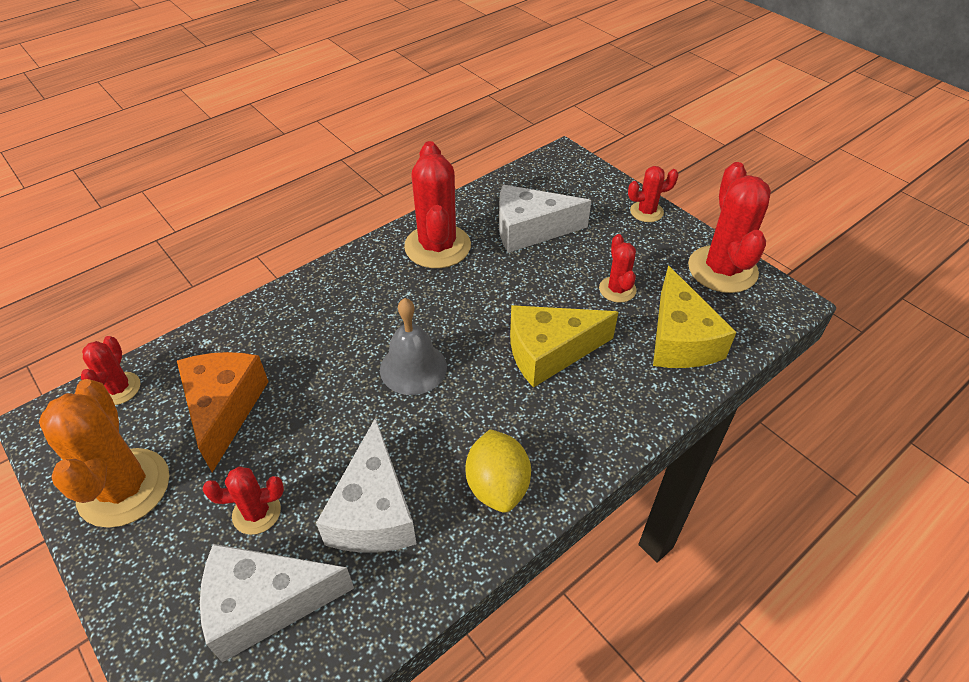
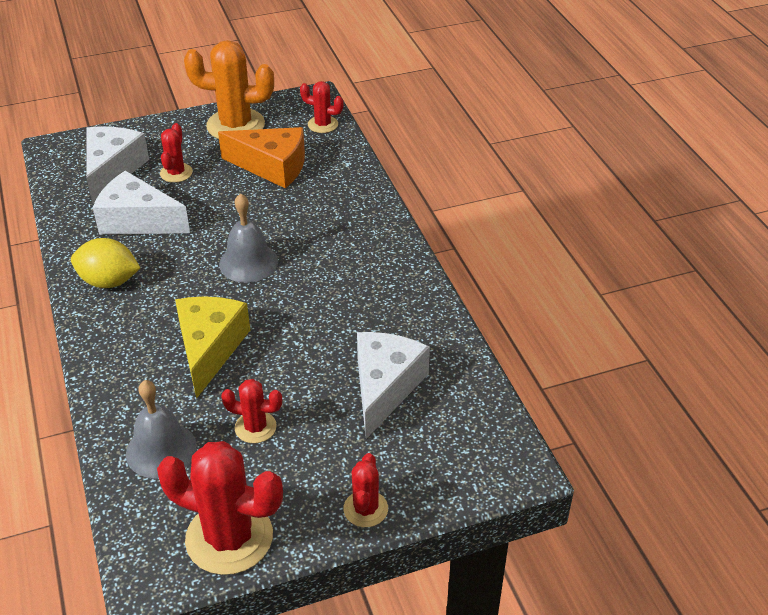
camera: 110 degrees right, 5 degrees down
red cactus [404,141,471,268] -> none
yellow cheese [653,266,736,368] -> grey bell [126,380,197,479]

